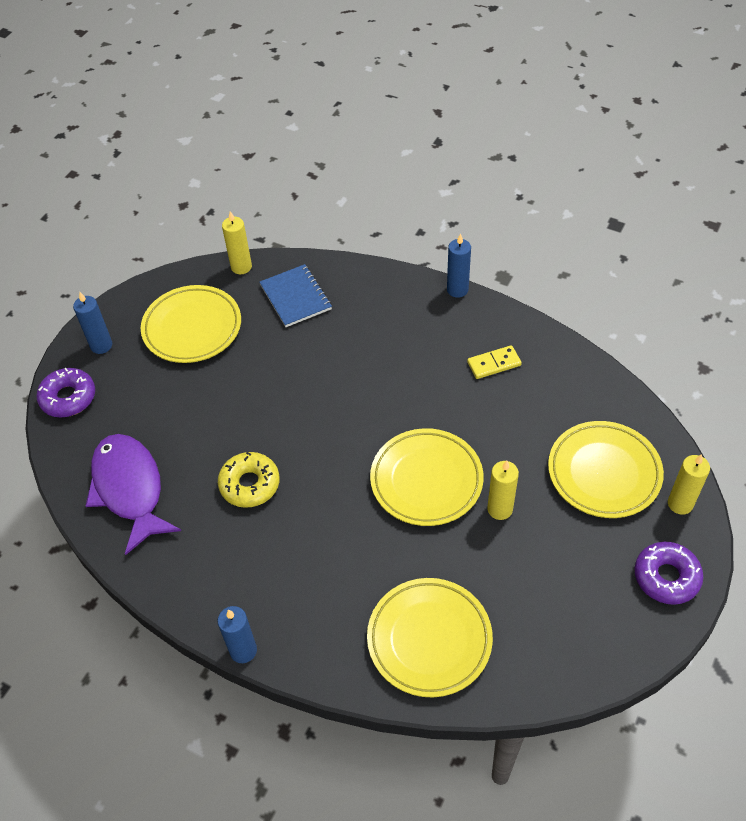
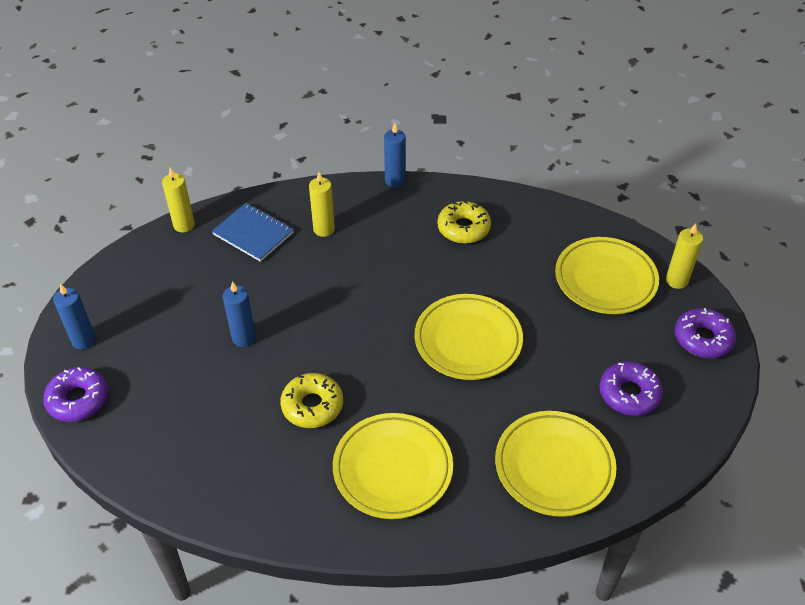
camera: 30 degrees left, 5 degrees down
purple fish [85,434,181,555] -> none
yellow plate [141,285,241,363] -> yellow plate moved to [333,413,453,519]
blue candle [217,606,257,663] -> blue candle moved to [223,281,256,347]
yellow domino [467,345,522,379] -> yellow donut [437,201,491,244]
yellow candle [487,460,519,520] -> yellow candle moved to [309,172,335,237]
none -> purple donut [600,361,663,416]

